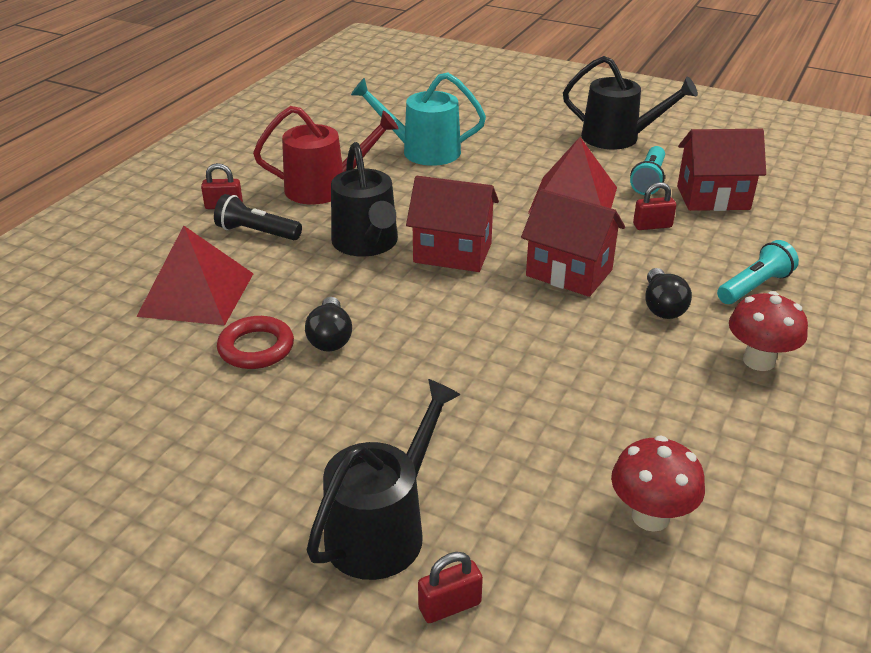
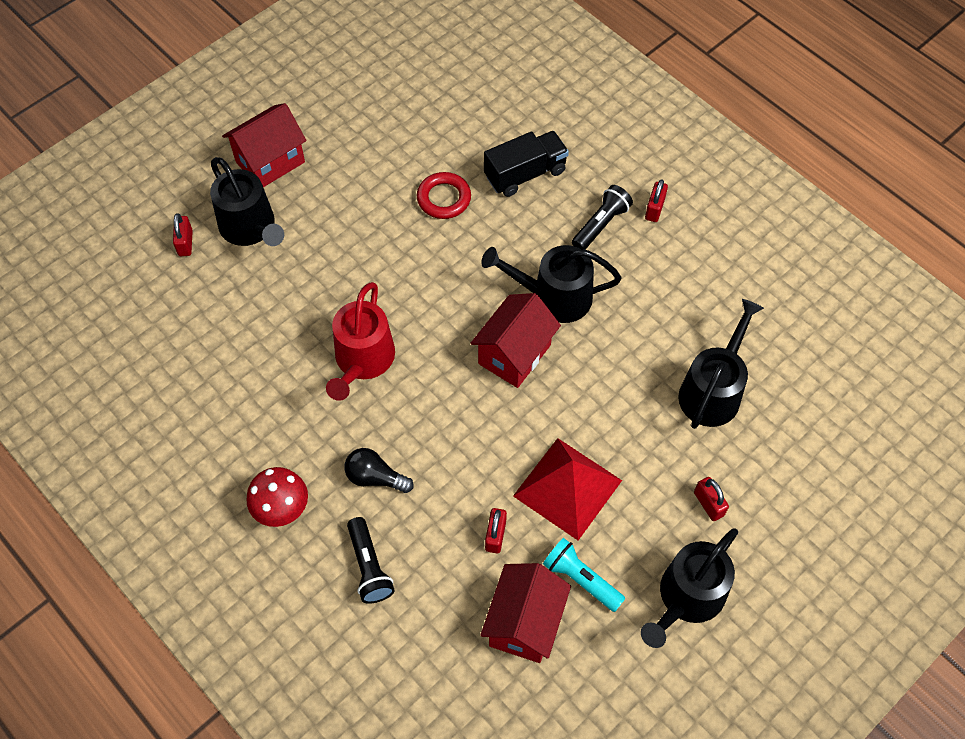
camera: 110 degrees right, 25 degrees up
red pyramid [136,226,254,325] -> black truck [484,131,569,197]
red watering can [253,106,399,205] -> red watering can moved to [326,282,395,401]
black light bulb [305,297,352,351] -> none
turquoise watering can [351,72,486,166] -> black watering can [678,299,764,429]
red house [521,189,625,297] -> red house moved to [222,103,306,187]
red mushroom [611,436,705,532] -> none
turquoise flashlight [717,240,799,304] -> black flashlight [347,517,395,604]
none -> red padlock [694,477,729,521]

